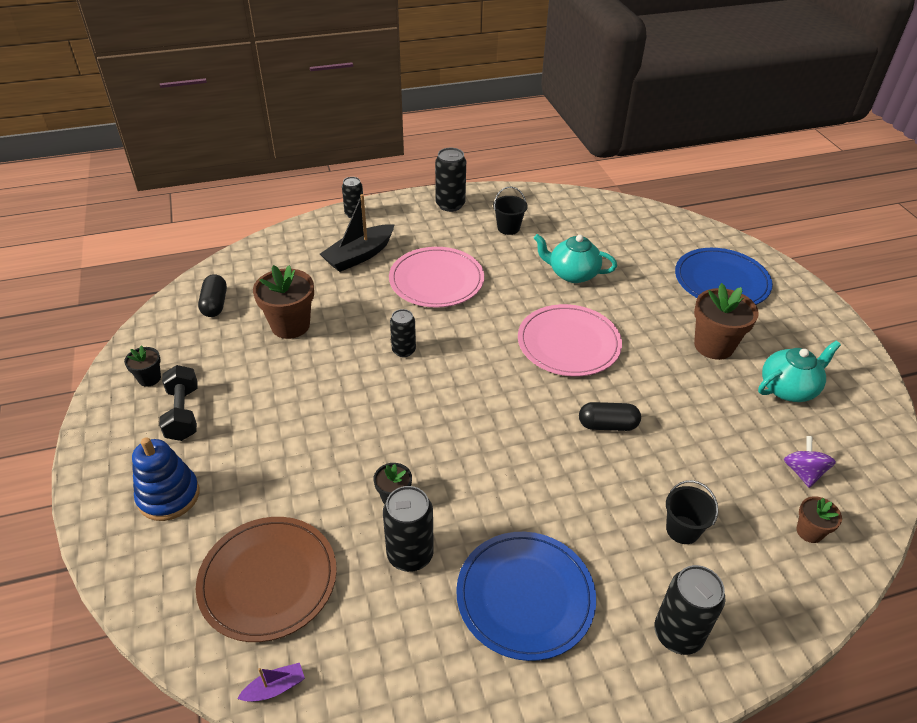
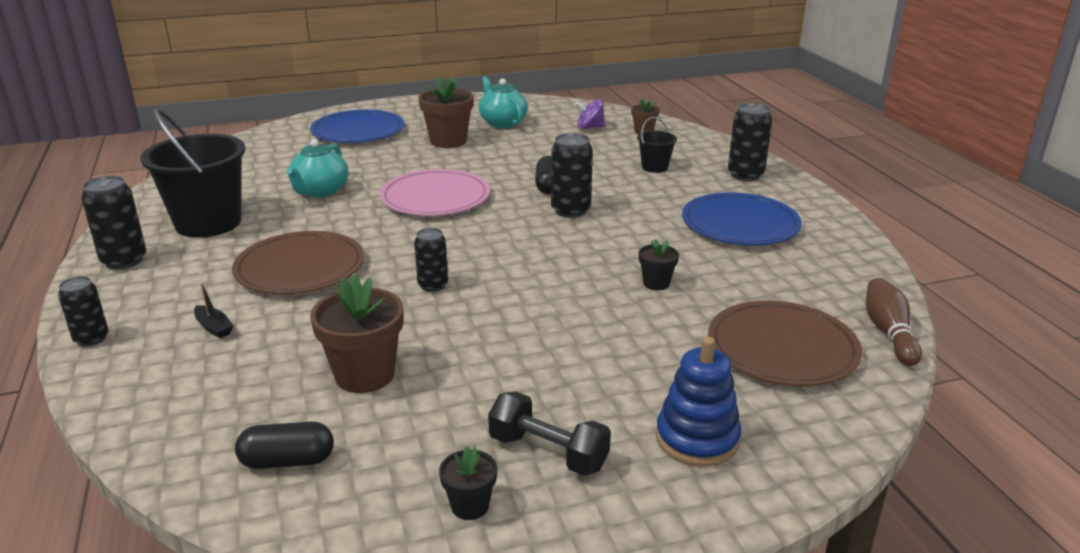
camera: 90 degrees left, 15 degrees down
black dumbbell [159,365,198,441] -> black dumbbell turned 45 degrees clockwise [488,392,611,476]
purple boat [237,663,305,702] -> brown bowling pin [866,278,922,366]
black boat [320,194,395,272] -> black boat [194,283,234,338], size x0.47
black can [383,486,434,572] -> black can moved to [551,133,593,218]
pink plate [389,247,484,308] -> brown plate [232,231,364,294]
black bucket [493,187,528,235] -> black bucket [140,109,246,238], size x2.13

